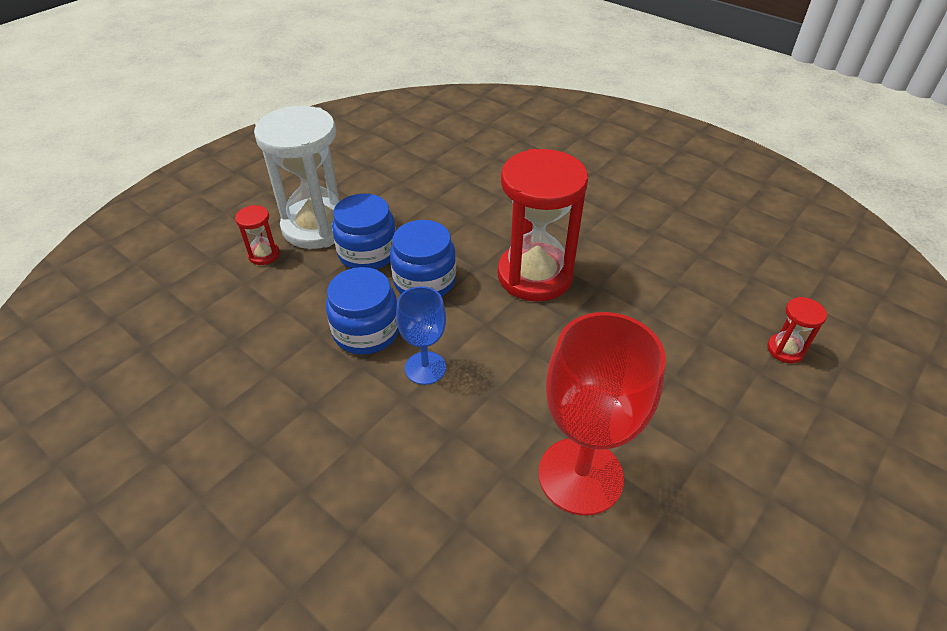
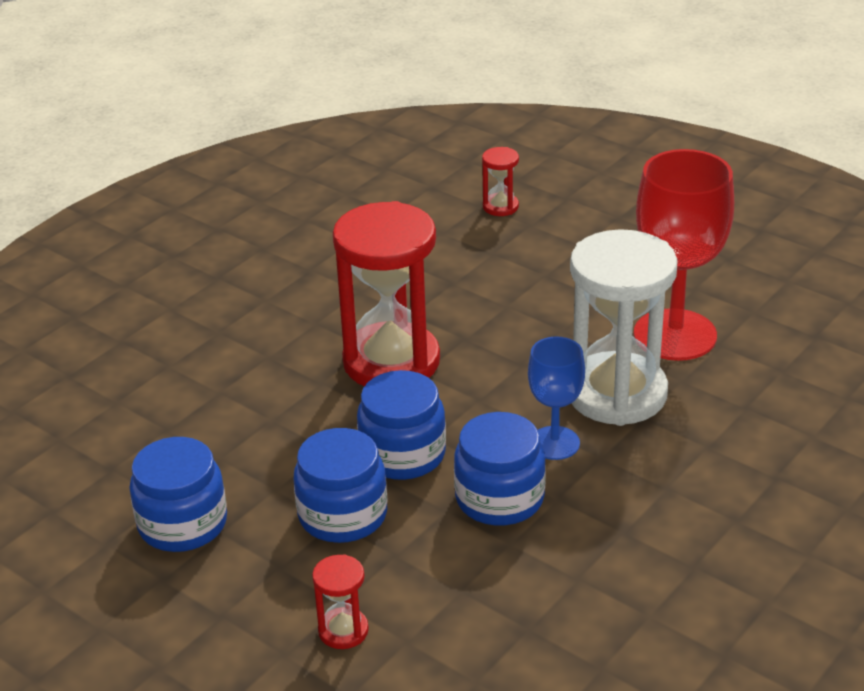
camera: 90 degrees left, 10 degrees down
white hourglass [254,106,340,249] -> white hourglass moved to [570,229,678,426]
none -> blue jar [129,437,227,552]

